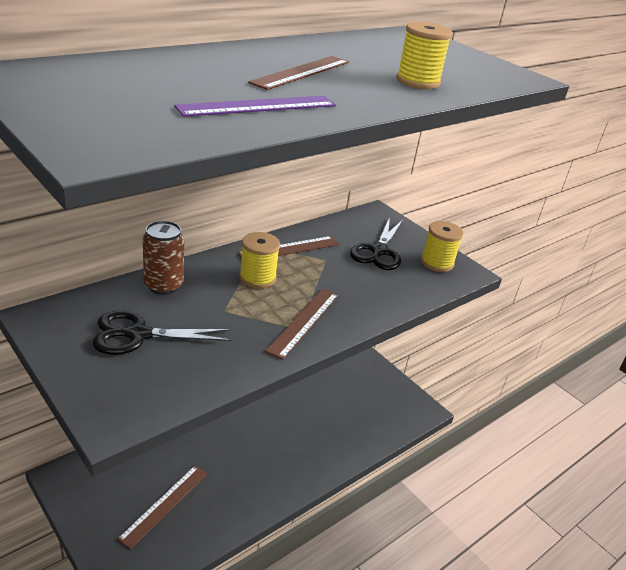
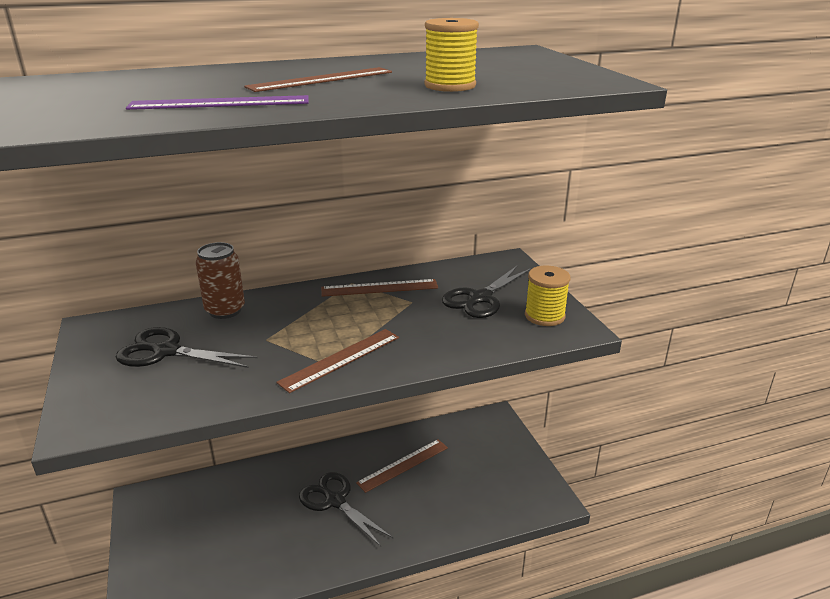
camera: 25 degrees right, 5 degrees down
brown ruler [117,466,207,549] -> brown ruler moved to [356,439,448,493]
yellow spool [239,232,280,288] -> none
none -> black scissors [299,472,394,547]

